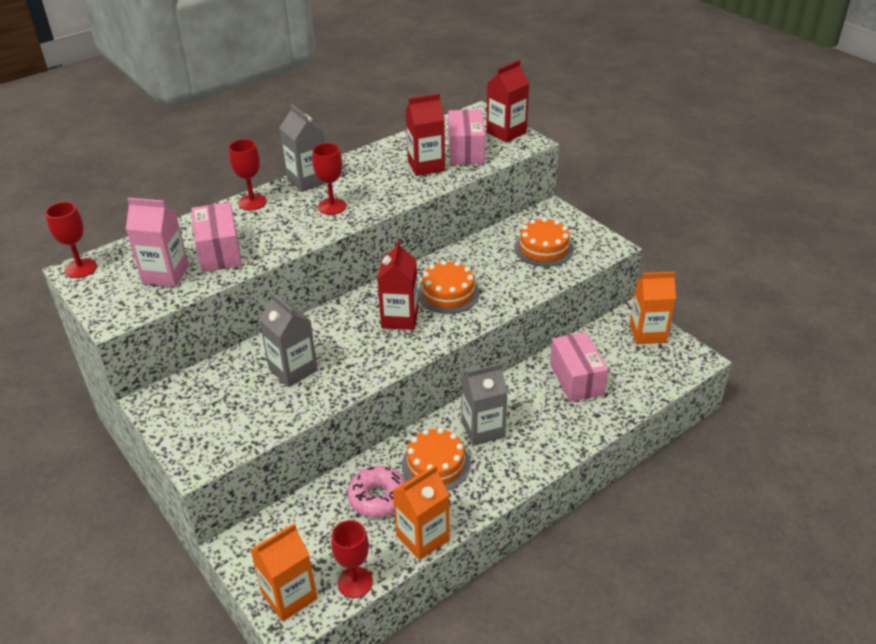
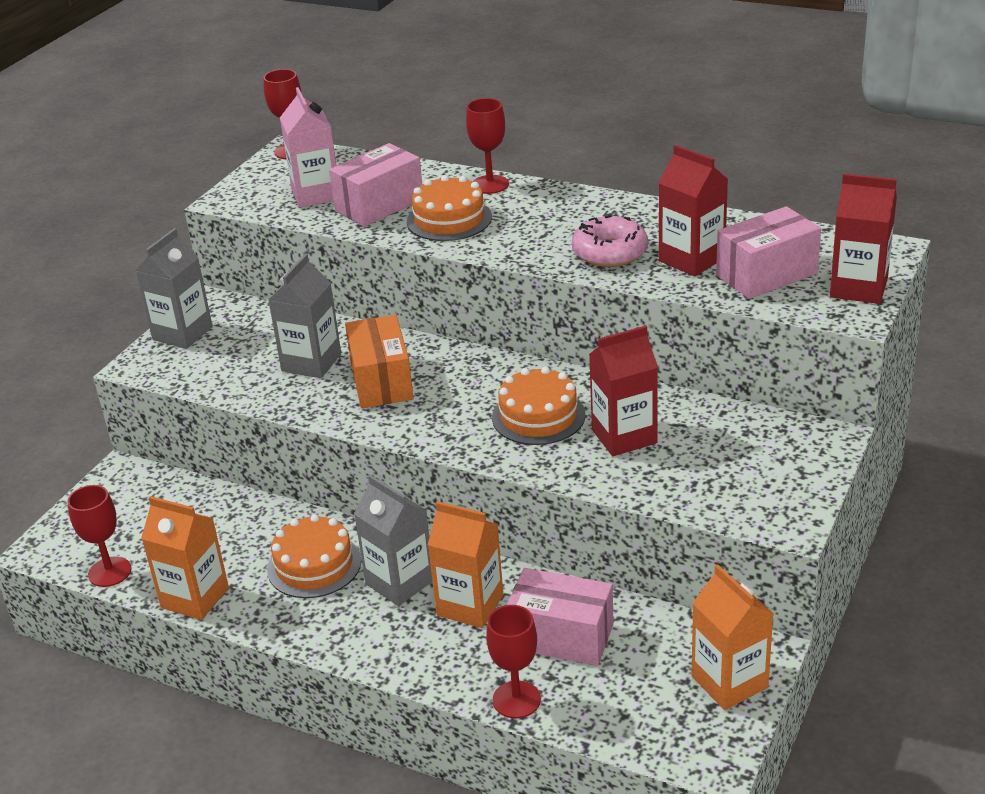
camera: 65 degrees right, 5 degrees down
orange carton [250,524,317,621] -> orange carton moved to [428,501,503,628]
grey carton [279,104,326,192] -> grey carton moved to [135,228,213,349]
red goblet [312,143,346,215] -> red goblet moved to [486,605,541,718]
pink donut [347,466,406,518] -> pink donut moved to [572,215,648,267]
red carton [377,241,418,330] -> red carton moved to [589,326,658,456]
orange cake [515,217,574,267] -> orange cake moved to [407,175,492,241]
pink box [550,332,608,402] -> pink box turned 60 degrees clockwise [507,568,614,666]
none -> orange box [345,315,413,408]

